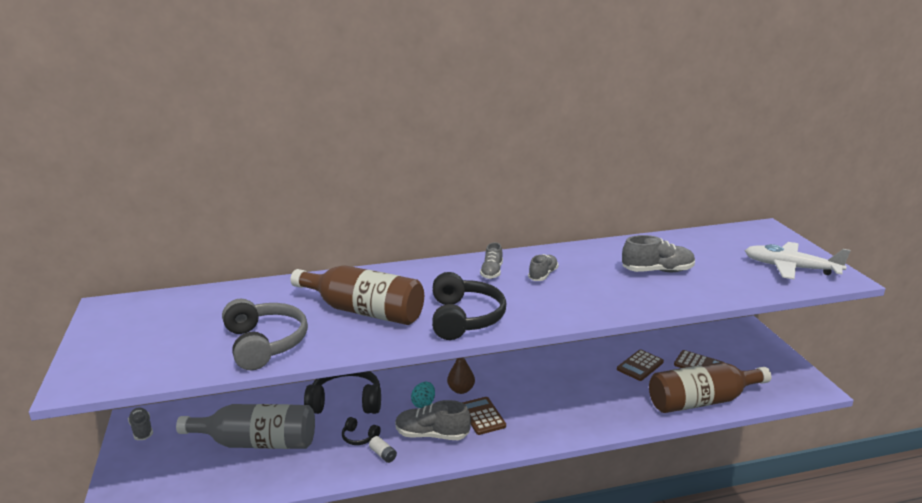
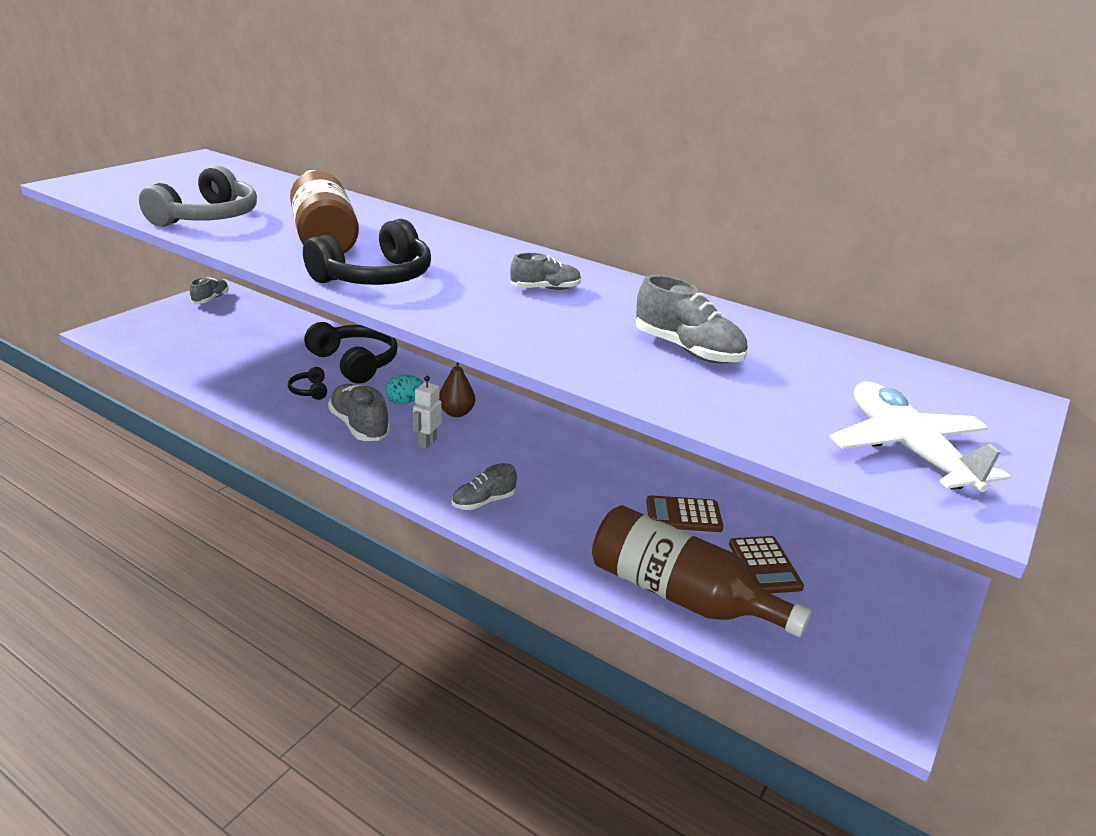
camera: 45 degrees right, 5 degrees up
grey bottle [176,404,315,449] -> none
white battery [369,436,397,463] -> none
brown calculator [462,397,506,435] -> white robot [413,376,442,449]
grey shoe [480,242,503,279] -> grey shoe moved to [452,463,517,510]

